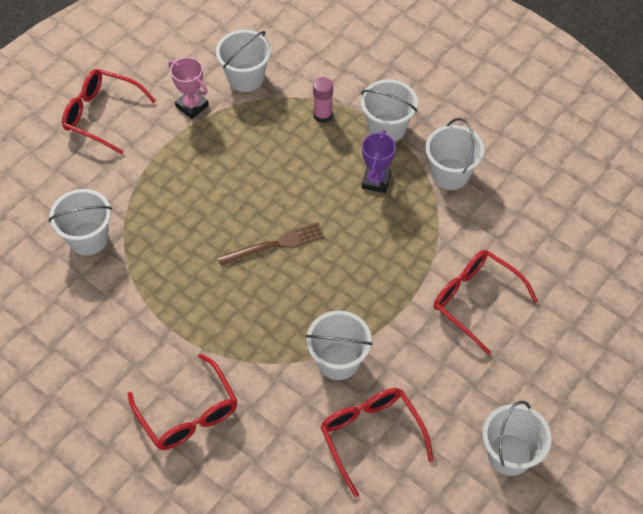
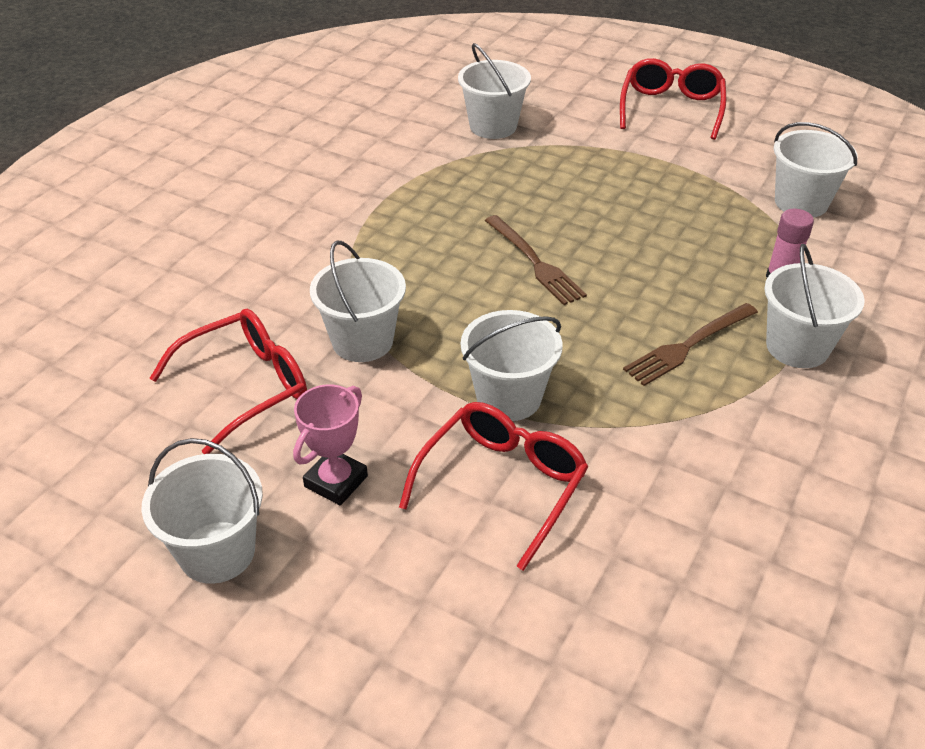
camera: 80 degrees right, 15 degrees down
red glasses [128,354,238,450] -> none
pink trophy [168,57,209,119] -> pink trophy moved to [293,385,368,505]
purple trophy [362,130,396,193] -> brown fork [623,303,758,386]
white bucket [426,118,484,190] -> white bucket moved to [461,310,563,421]

